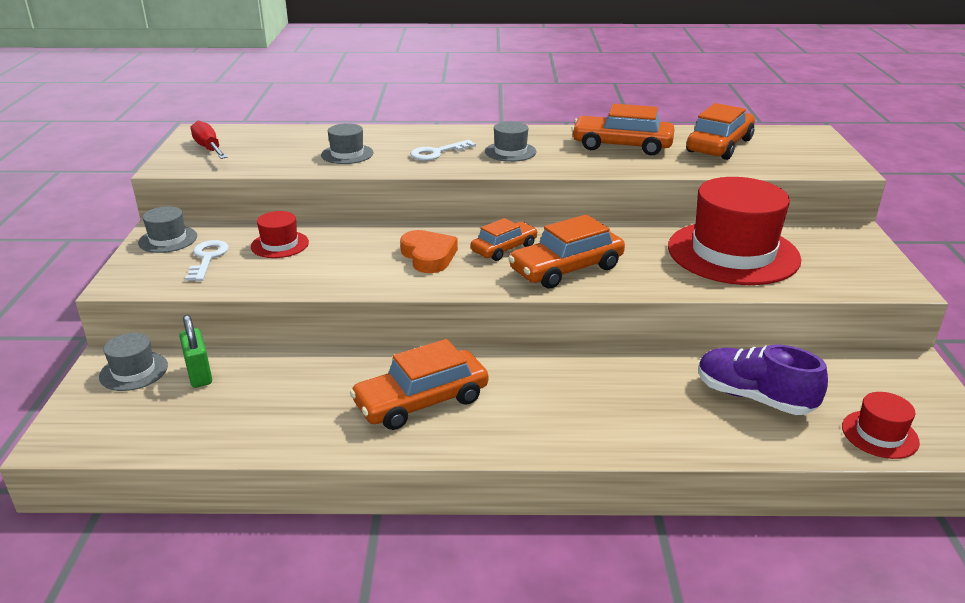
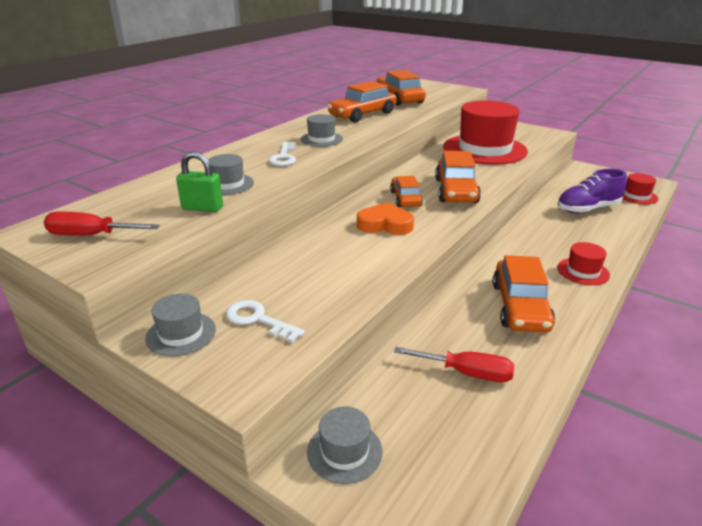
camera: 55 degrees left, 0 degrees up
green padlock [179,315,212,388] -> green padlock moved to [176,151,223,212]
red hat [251,211,309,258] -> red hat moved to [557,242,610,285]
none -> red screwdriver [394,347,514,382]

